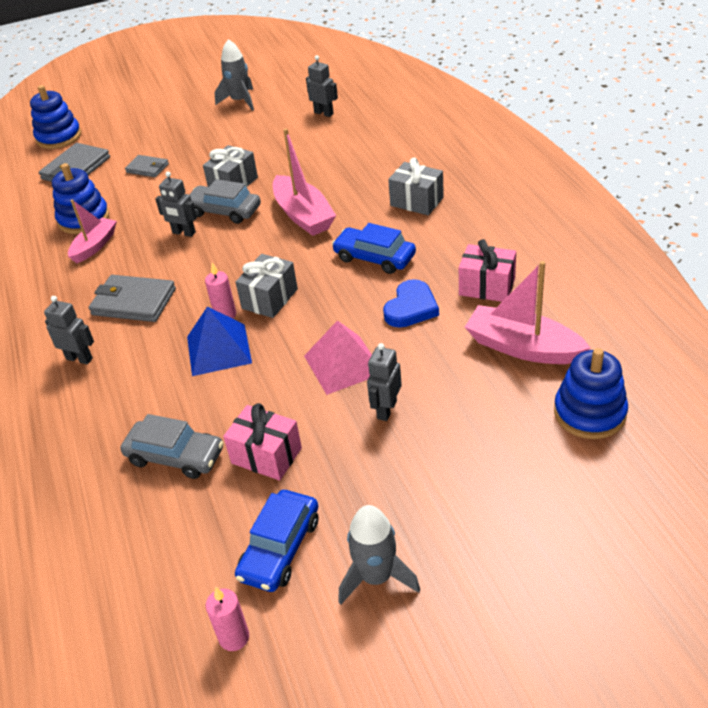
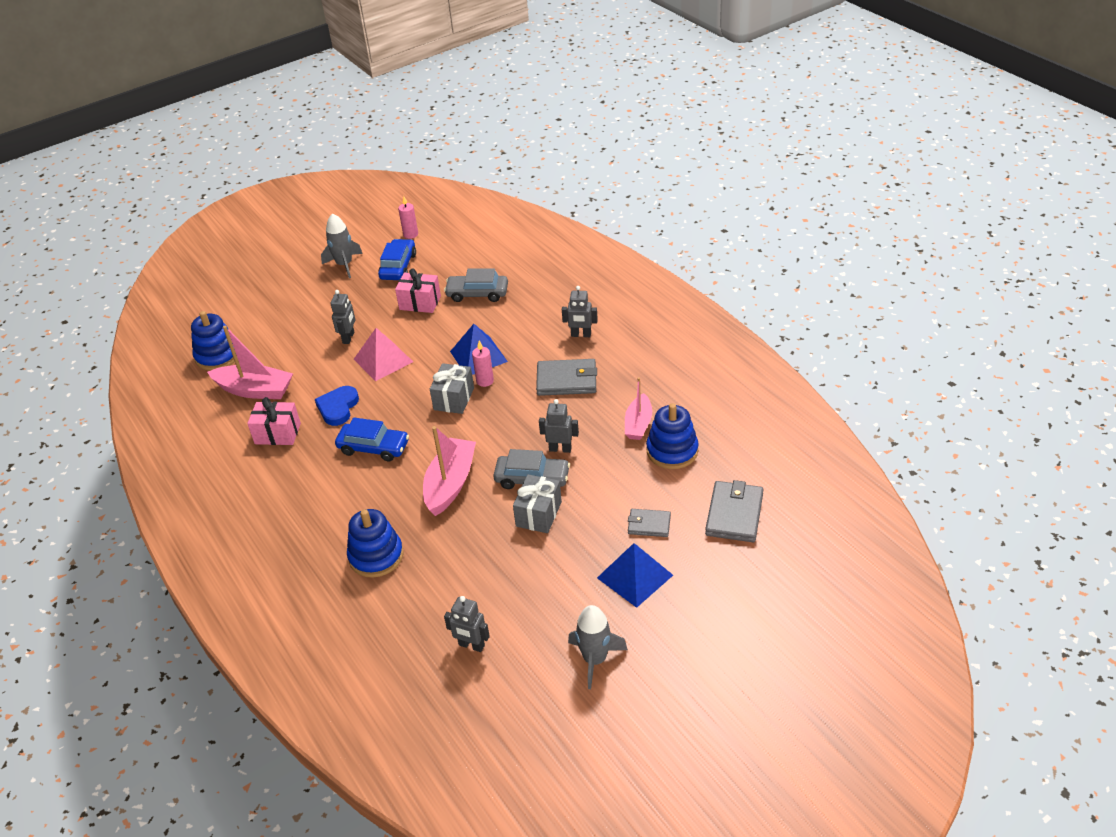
camera: 165 degrees right, 0 degrees up
blue stacking toy [30,85,81,149] -> blue stacking toy moved to [347,509,403,578]
pink boat [273,128,336,236] -> pink boat turned 60 degrees clockwise [423,426,476,516]
grey gift [388,158,444,215] -> none
none -> blue pyramid [597,543,673,608]

